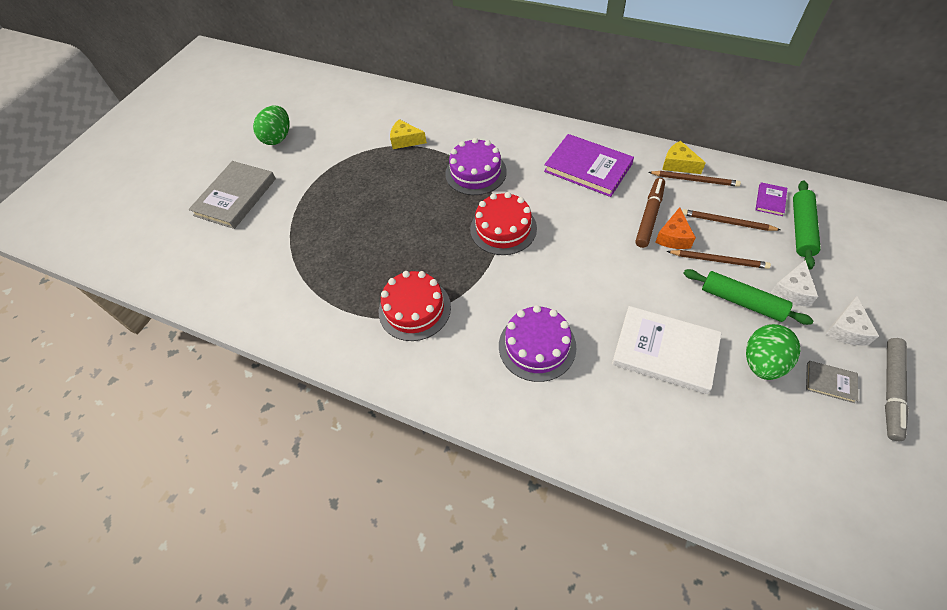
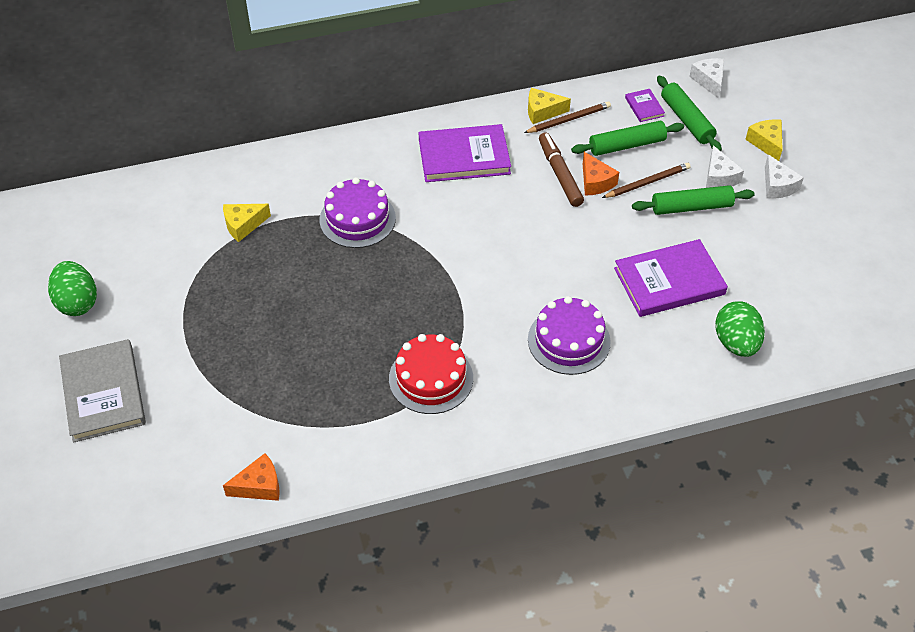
camera: 45 degrees left, 5 degrees down
red cake [470,192,537,255] -> none
white book [612,306,722,394] -> purple book [614,239,728,317]
brown pencil [682,209,781,231] -> green rolling pin [571,121,684,156]
green egg [746,324,800,380] -> green egg moved to [715,301,765,357]
grey book [806,361,858,403] -> none
grey marker [885,338,909,441] -> none
none -> orange cheese [223,453,280,501]
none -> white cheese [689,58,724,99]
none -> yellow cheese [745,119,783,161]

